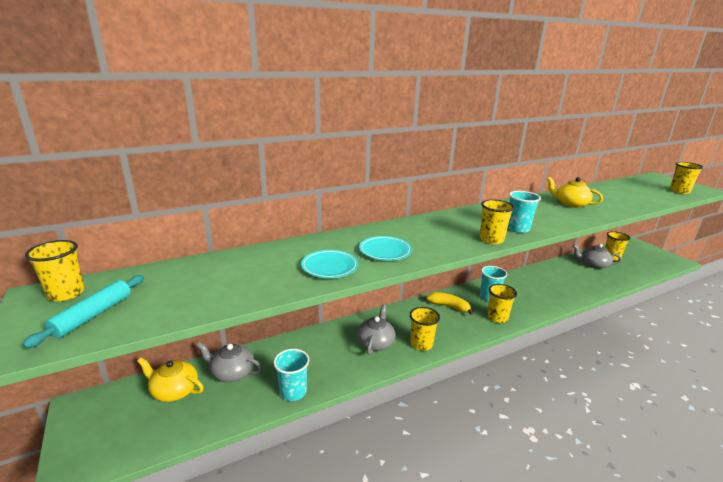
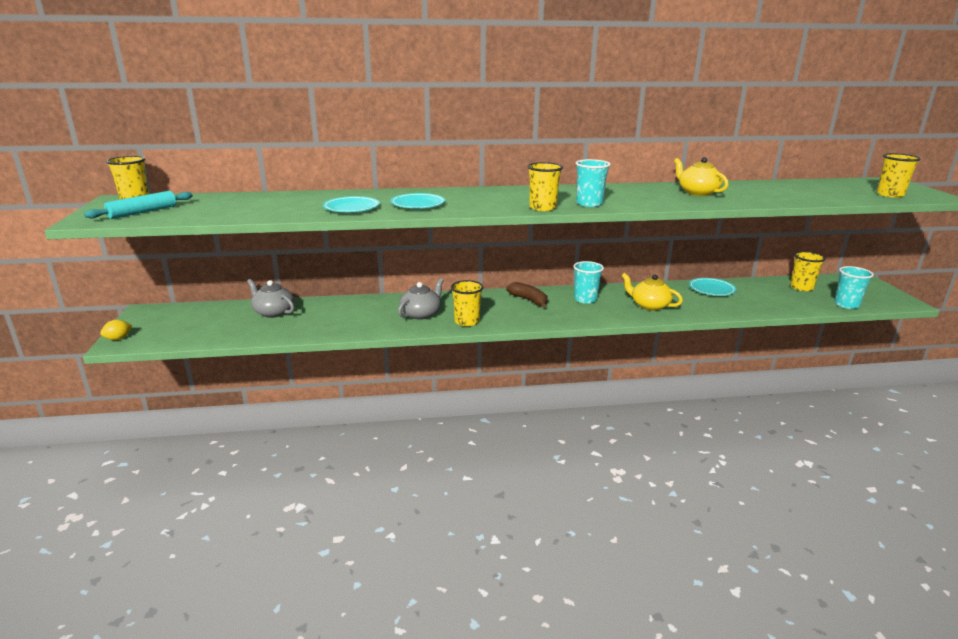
camera: 20 degrees right, 0 degrees up
yellow teapot [137,358,204,402] -> yellow teapot moved to [622,273,683,311]
turquoise cup [274,349,309,401] -> turquoise cup moved to [834,266,874,309]
yellow banana [427,292,474,315] -> brown banana [506,282,547,308]
yellow cup [487,284,517,323] -> none
grey teapot [573,244,622,269] -> none
none -> yellow lemon [100,320,132,340]
none -> turquoise plate [689,278,736,296]

